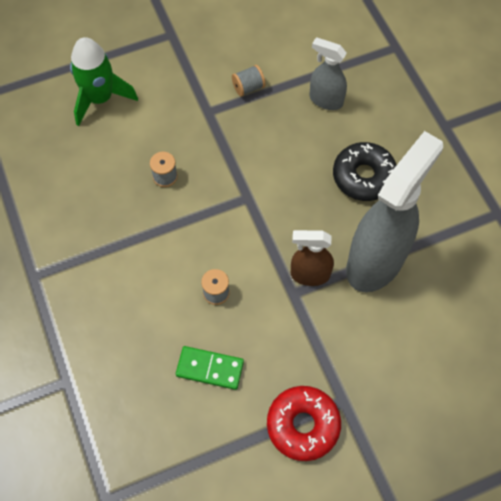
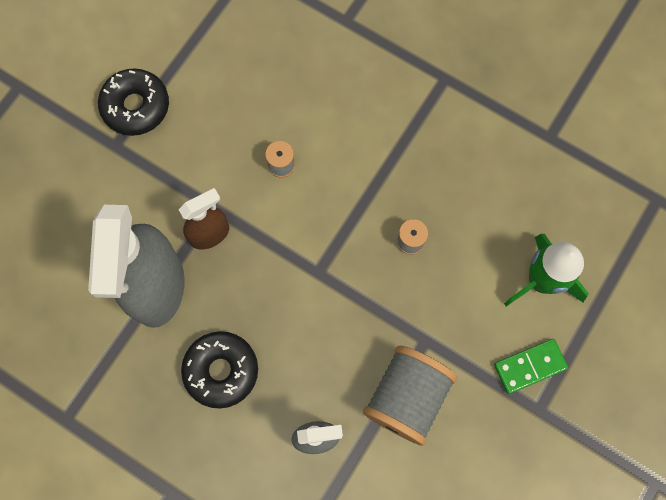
camera: 145 degrees right, 10 degrees up
green domino [176,346,244,390] -> green domino moved to [494,339,568,394]
grey spool [232,65,266,97] -> grey spool [363,346,457,446], size x2.22
red donut [267,386,341,461] -> black donut [98,68,169,136]

